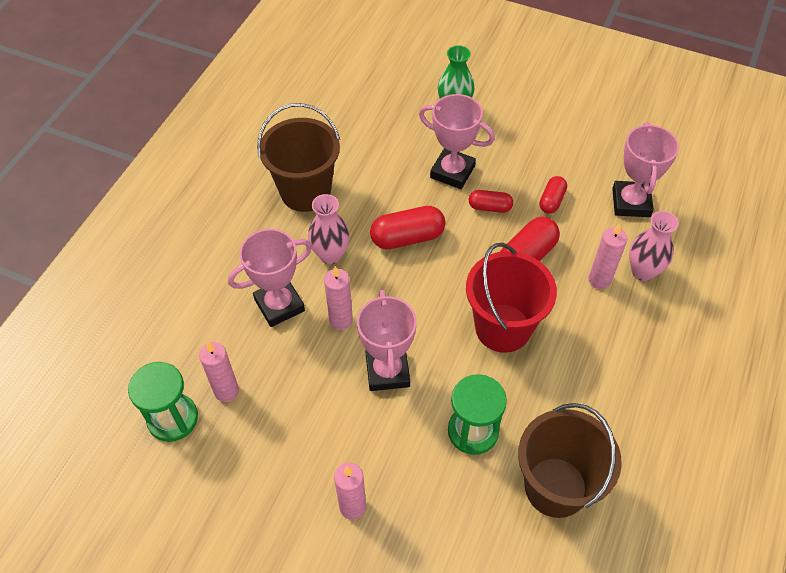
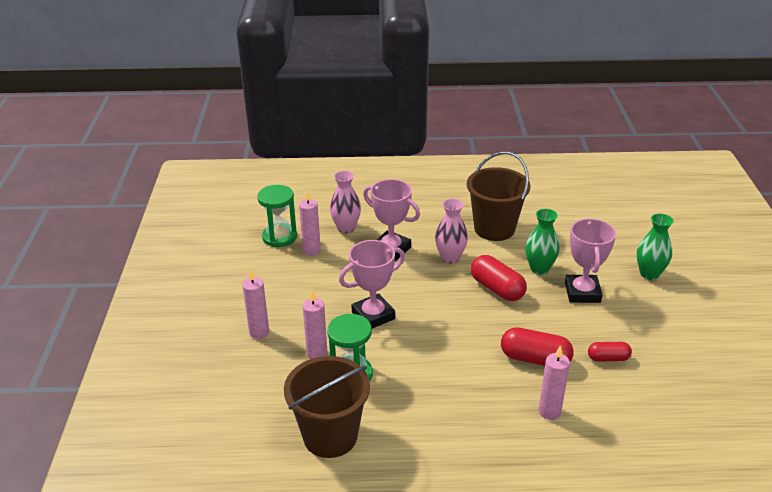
camera: 65 degrees right, 20 degrees down
pink candle [324,266,353,330] -> pink candle moved to [302,290,328,359]
red bucket [466,243,557,353] -> none
red capsule [469,190,513,213] -> none
pink trophy [612,122,679,217] -> none
pink vase [629,211,679,281] -> pink vase moved to [330,171,361,233]
none -> green vase [525,209,560,275]

